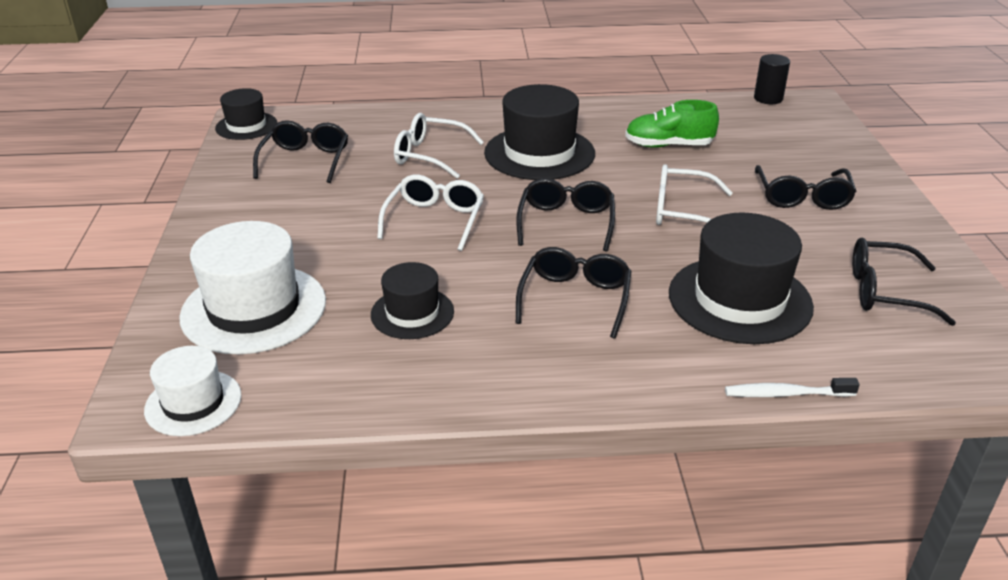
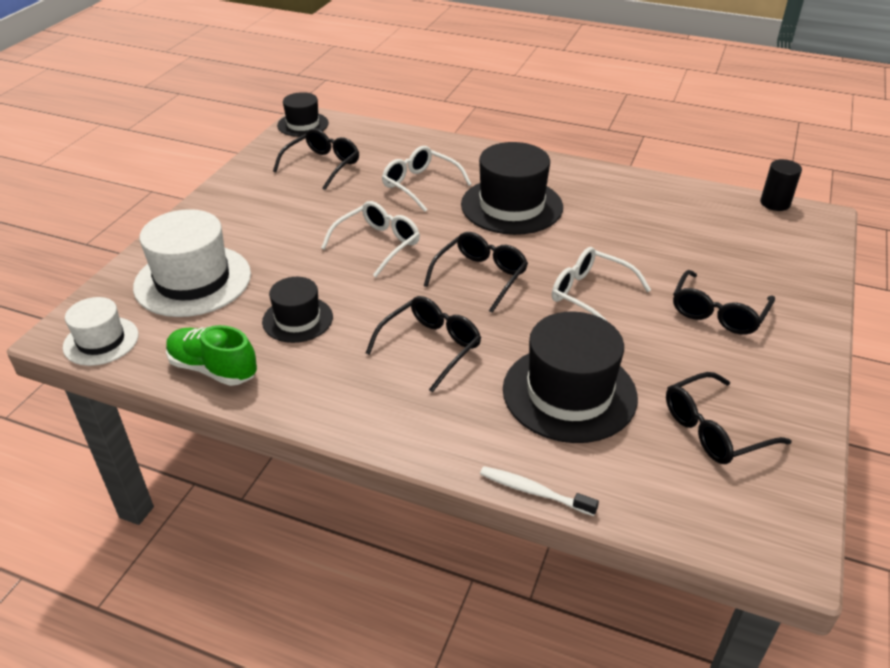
camera: 25 degrees right, 5 degrees up
green shoe [625,100,719,148] -> green shoe moved to [166,325,257,386]
black glasses [852,238,956,326] -> black glasses turned 60 degrees counterclockwise [666,372,792,464]

